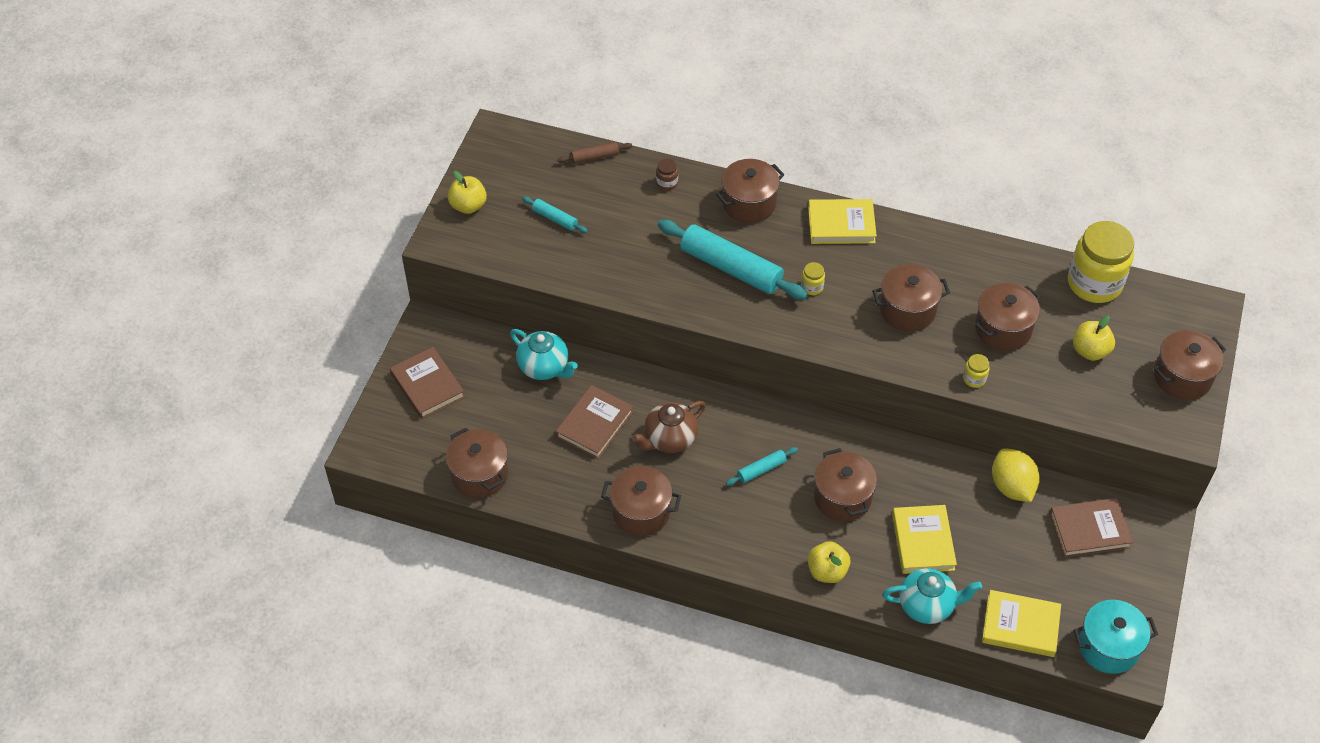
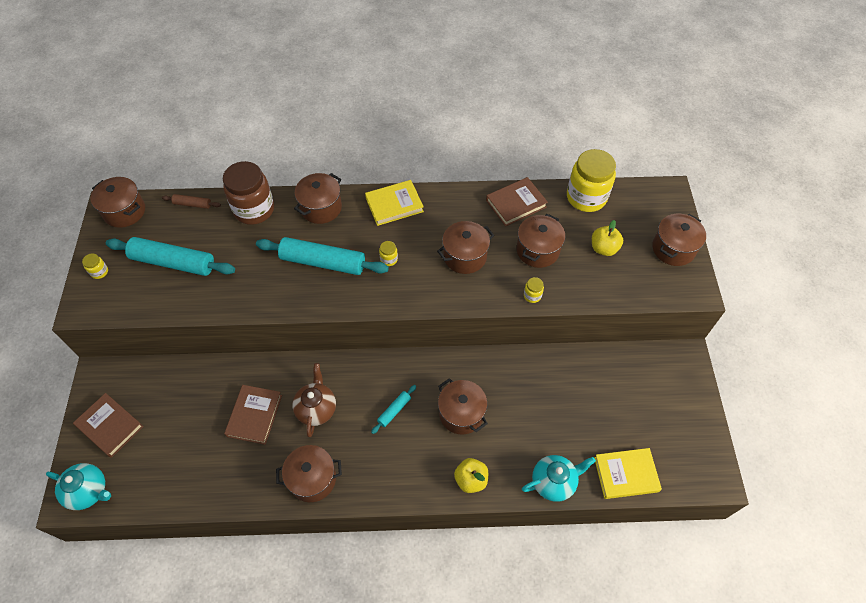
camera: 20 degrees left, 5 degrees up
brown pot [446,428,508,498] -> brown pot moved to [91,177,145,228]
yellow apple [448,171,487,214] -> yellow jar [82,254,108,279]
turquoise teapot [510,329,578,380] -> turquoise teapot moved to [46,463,111,510]
turquoise rolling pin [522,197,588,233] -> turquoise rolling pin [106,237,235,276], size x2.14
brown rolling pin [557,142,632,164] -> brown rolling pin turned 45 degrees clockwise [162,194,221,209]
brown teapot [632,401,706,453] -> brown teapot turned 150 degrees clockwise [292,363,336,437]
brown jar [656,159,678,191] -> brown jar [223,161,274,225], size x2.47
yellow book [892,505,957,574] -> none
yellow lemon [992,448,1040,502] -> none
brown book [1049,498,1134,558] -> brown book moved to [486,177,548,226]
turquoise pot [1073,600,1158,674] -> none

